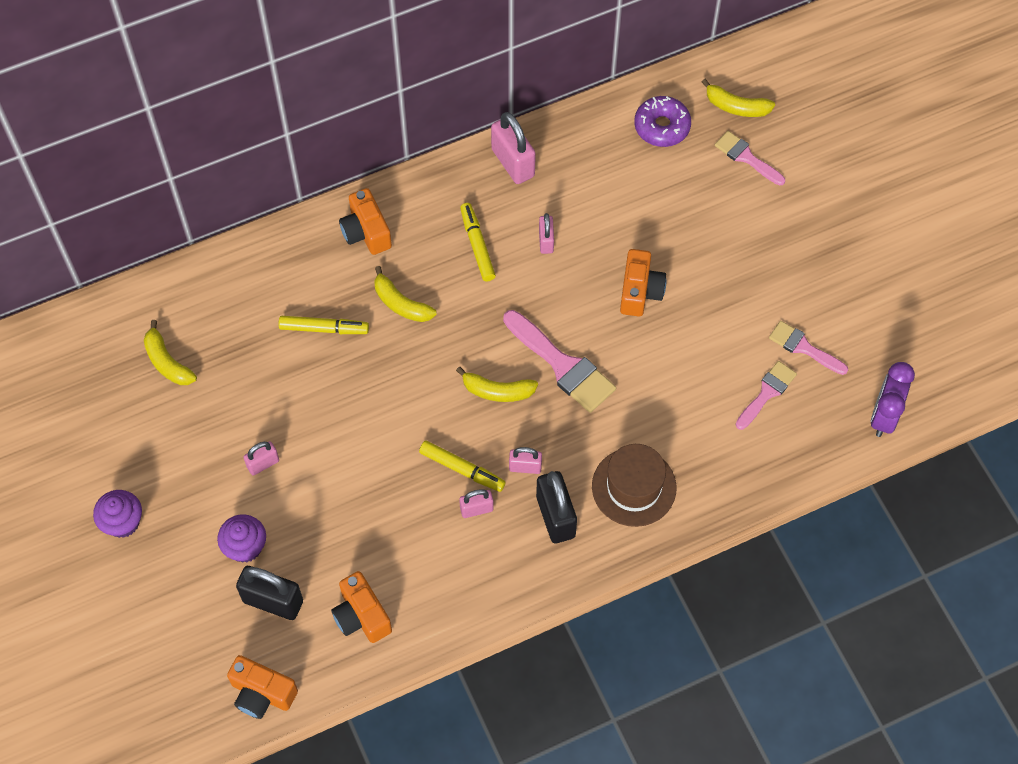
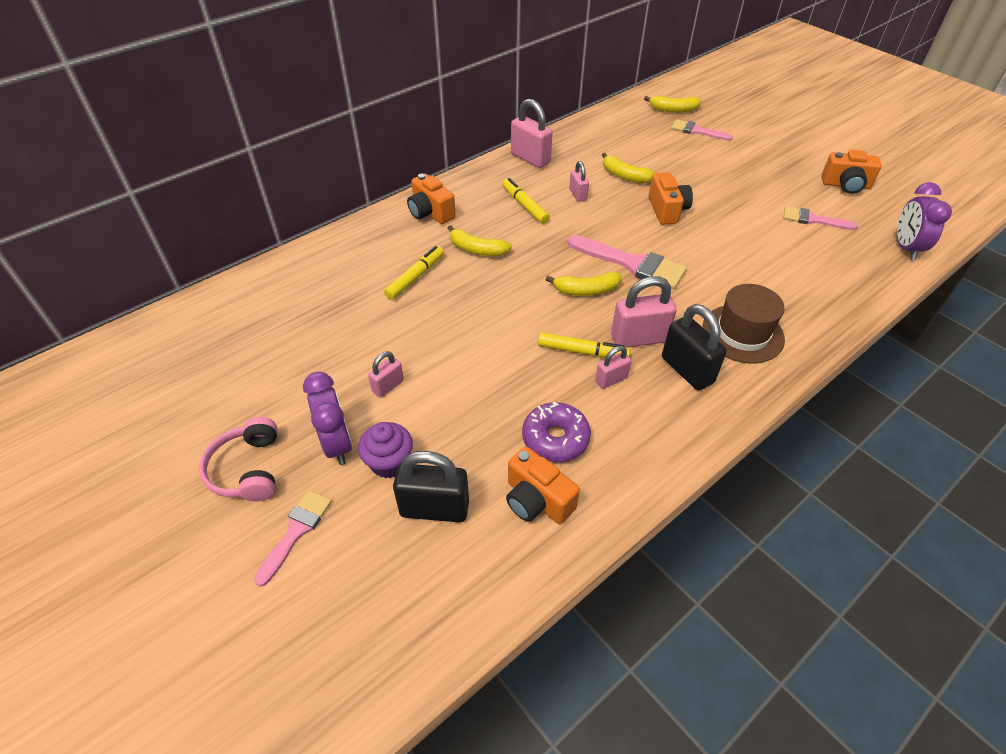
camera: 15 degrees left, 15 degrees down
purple cupcake [93,490,142,538] -> pink headphones [199,417,277,501]
yellow banana [144,320,197,385] -> yellow banana moved to [602,153,655,184]
orange camera [227,655,298,719] -> orange camera moved to [821,149,882,194]
yellow marker [278,316,369,334] -> yellow marker turned 45 degrees counterclockwise [384,246,444,300]
pink padlock [509,447,542,474] -> pink padlock [611,276,677,348], size x1.78
purple donut [634,96,691,147] -> purple donut moved to [522,402,591,462]
pink brush [736,361,797,430] -> pink brush moved to [254,490,332,587]
none -> purple clock [303,372,352,465]

